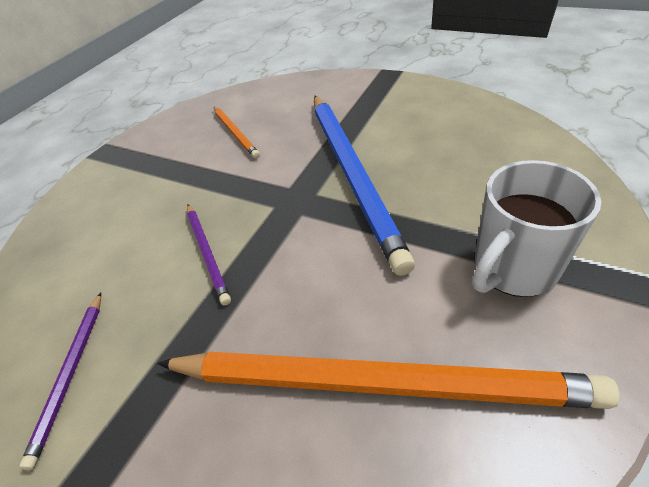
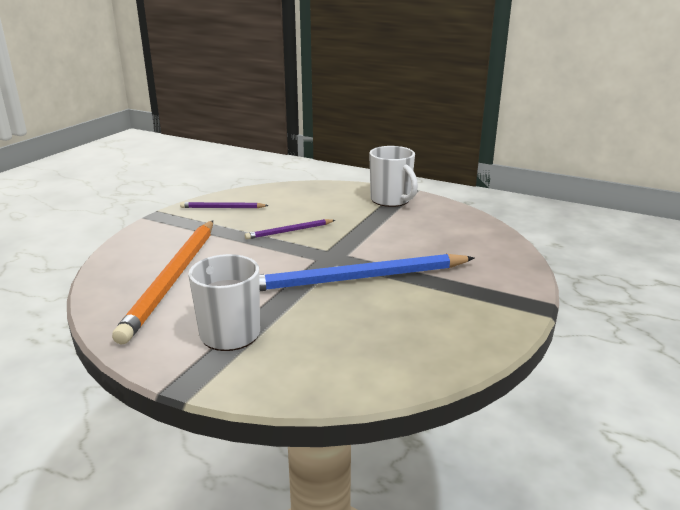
camera: 85 degrees right, 20 degrees down
orange pencil [214,107,260,159] -> none
none -> white mug [369,146,418,207]

